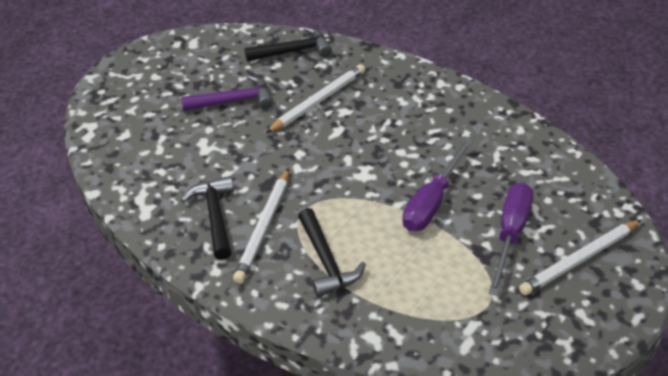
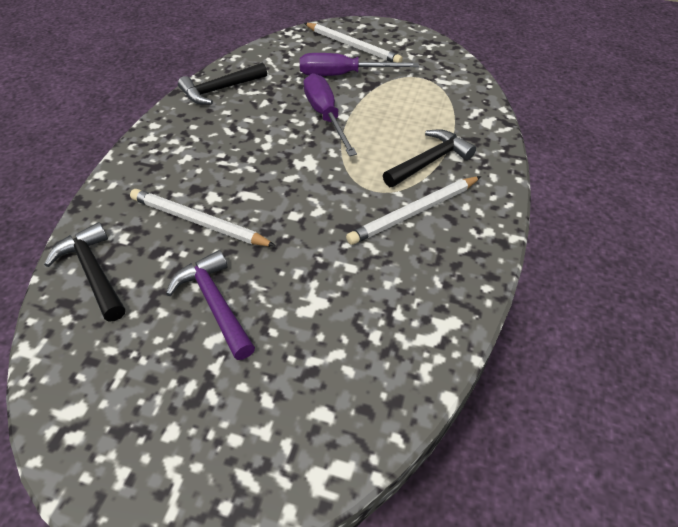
camera: 110 degrees left, 5 degrees up
black hammer [181,176,234,260] -> black hammer moved to [178,62,267,105]
white pencil [233,168,289,283] -> white pencil turned 150 degrees clockwise [346,176,481,245]
purple screwdriver [402,138,473,232] -> purple screwdriver turned 120 degrees counterclockwise [304,73,357,156]

